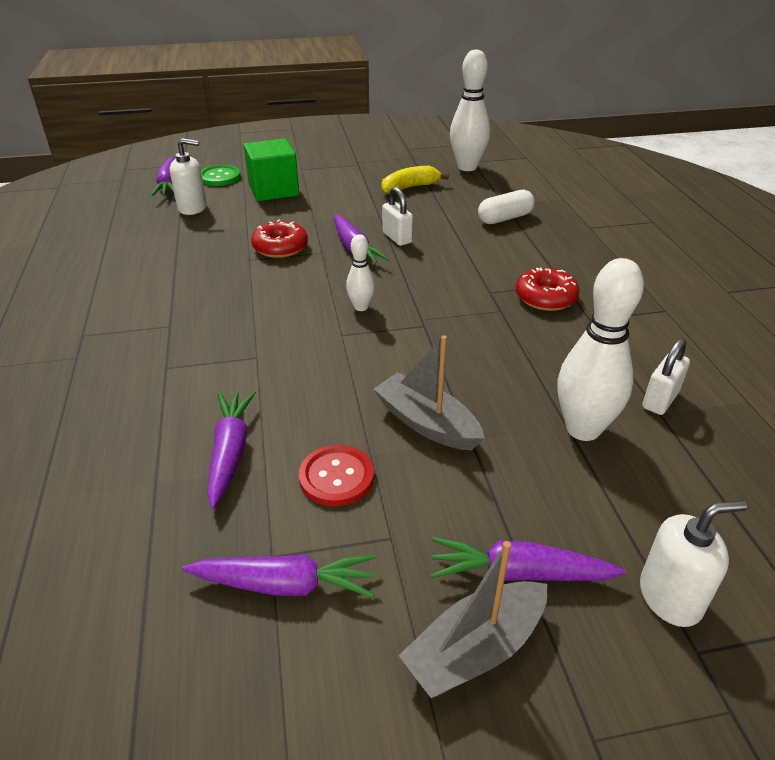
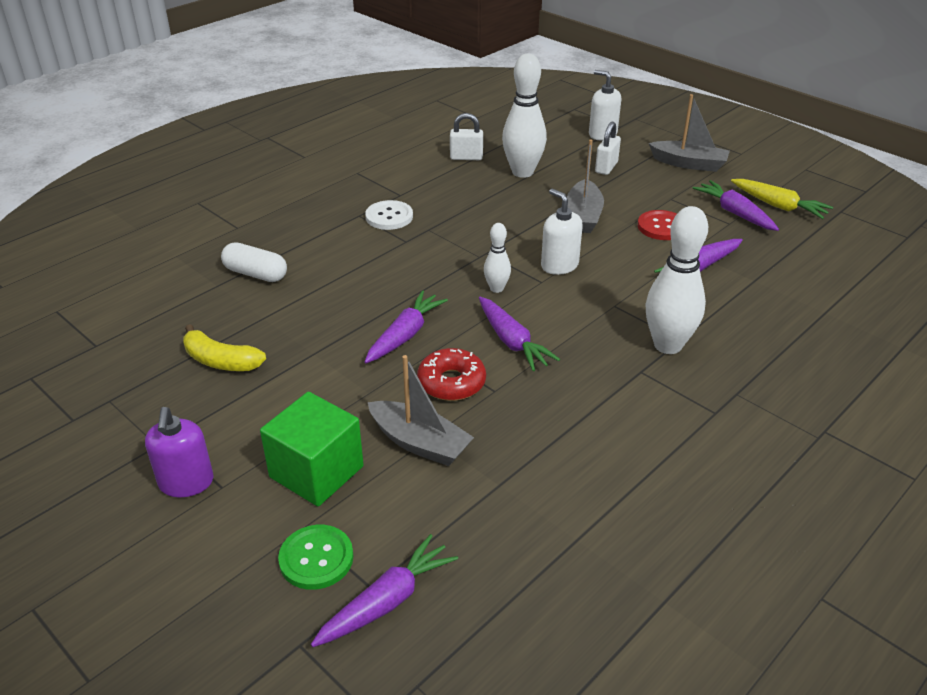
camera: 125 degrees left, 0 degrees up
white soap dispenser [170,138,207,215] -> white soap dispenser moved to [541,189,583,275]
white padlock [382,187,413,246] -> white padlock moved to [595,122,621,175]
purple carrot [431,537,626,581] -> purple carrot moved to [479,297,560,371]
white bowling pin [450,49,490,171] -> white bowling pin moved to [645,206,708,354]
red donut [516,268,580,311] -> white button [365,200,413,230]
none -> purple soap dispenser [145,407,213,497]
none -> grey boat [368,355,474,466]
none -> yellow carrot [731,179,833,219]

